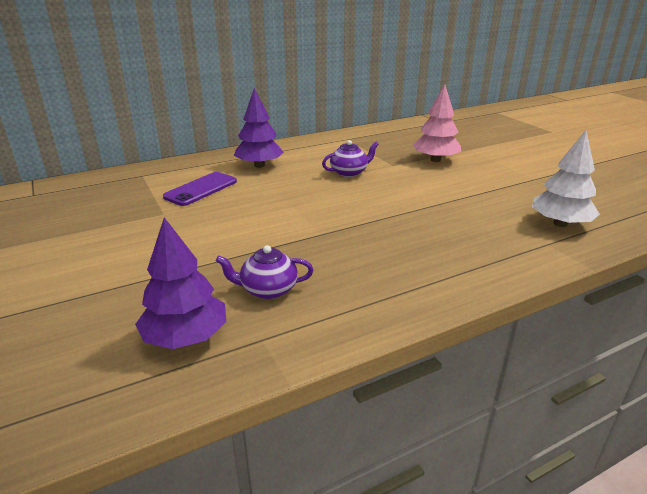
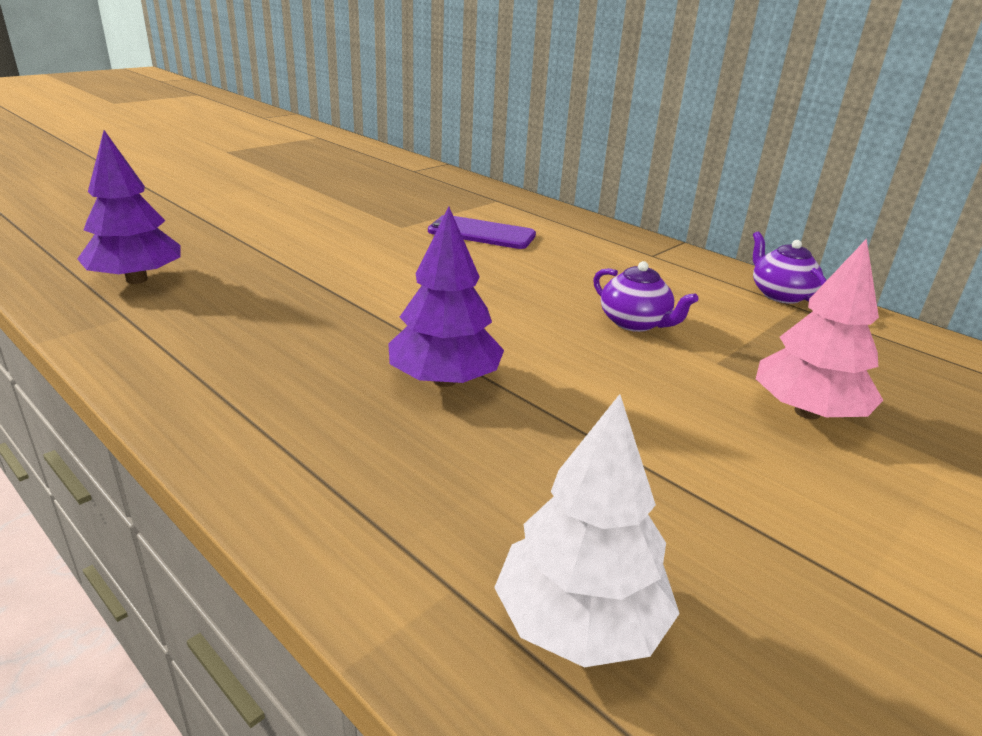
camera: 70 degrees right, 0 degrees up
purple teapot [216,245,313,299] -> purple teapot moved to [753,231,827,304]
purple tree [234,88,284,168] -> purple tree moved to [388,207,504,387]

